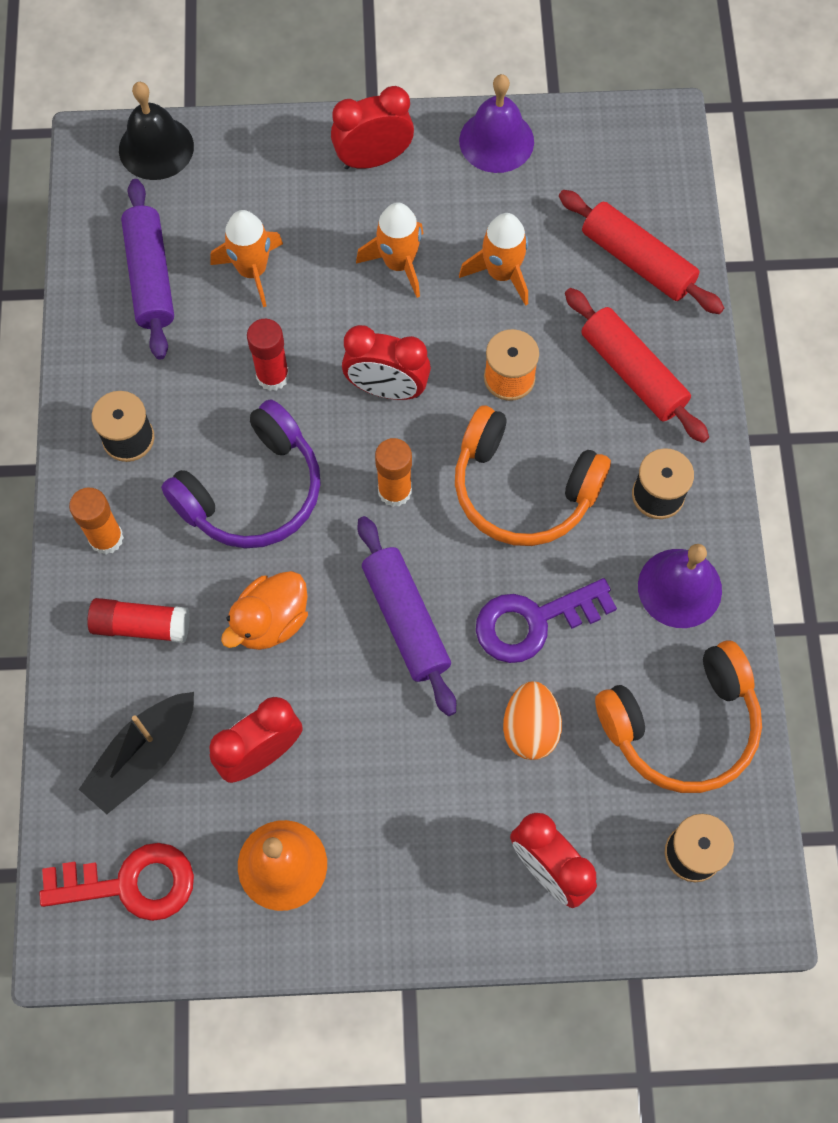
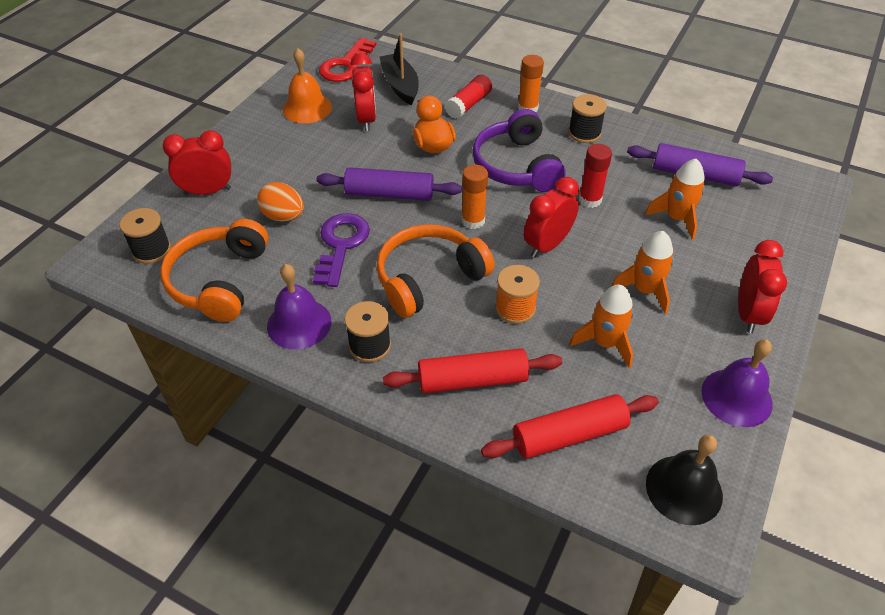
camera: 120 degrees right, 20 degrees down
black bell [119,82,194,180] -> black bell moved to [646,435,723,525]

